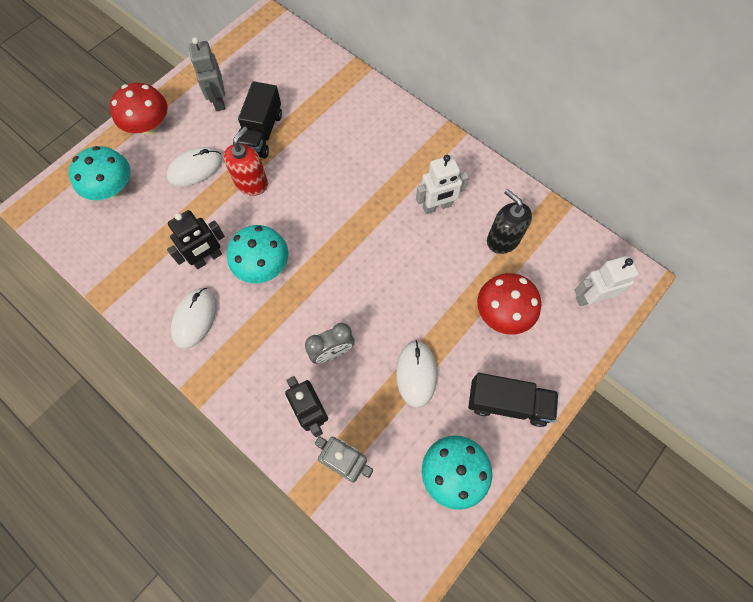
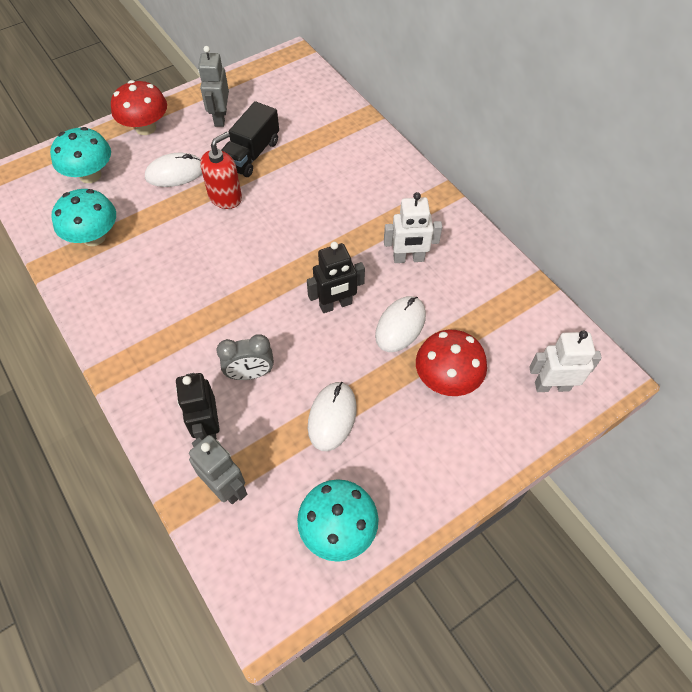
camera: 15 degrees right, 10 degrees down
black robot [167,210,225,269] -> black robot moved to [307,242,365,313]
white mouse [171,288,217,349] -> white mouse moved to [375,296,426,352]
turquoise mushroom [227,225,289,283] -> turquoise mushroom moved to [52,189,116,246]
black truck [468,373,558,427] -> none
black soap dispenser [487,189,532,254] -> none

